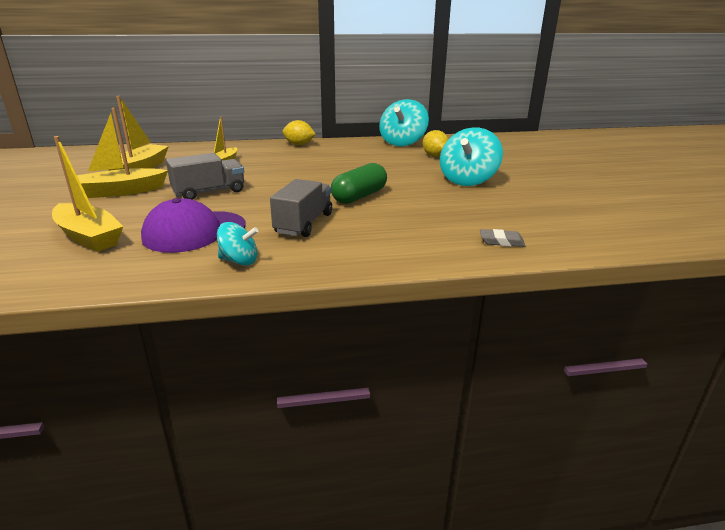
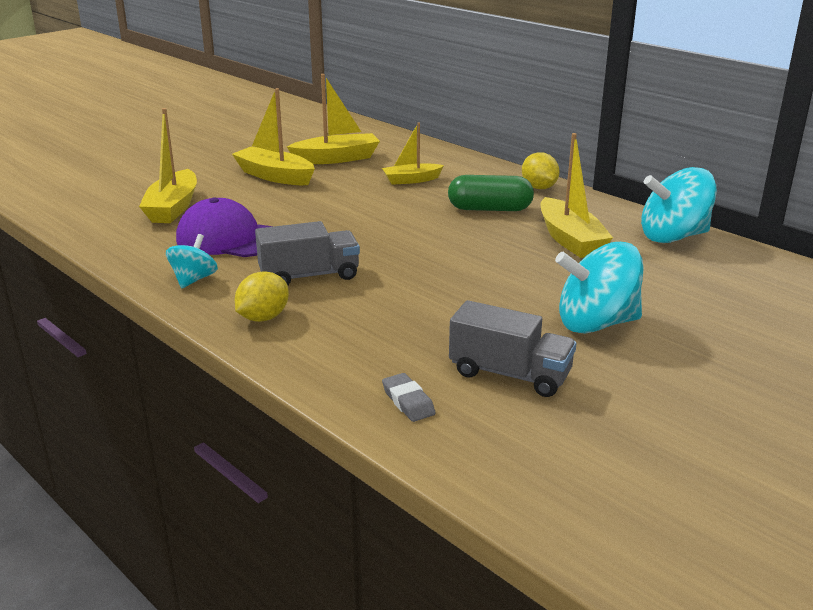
camera: 55 degrees right, 0 degrees up
grey truck [166,153,244,200] -> grey truck moved to [449,300,577,397]
turquoise spinning top [217,222,258,266] -> turquoise spinning top turned 135 degrees counterclockwise [166,234,218,288]
green capsule [331,163,387,204] -> green capsule moved to [448,175,534,211]
yellow lemon [423,130,448,157] -> yellow lemon moved to [235,271,289,322]
none -> yellow boat [540,133,613,258]

